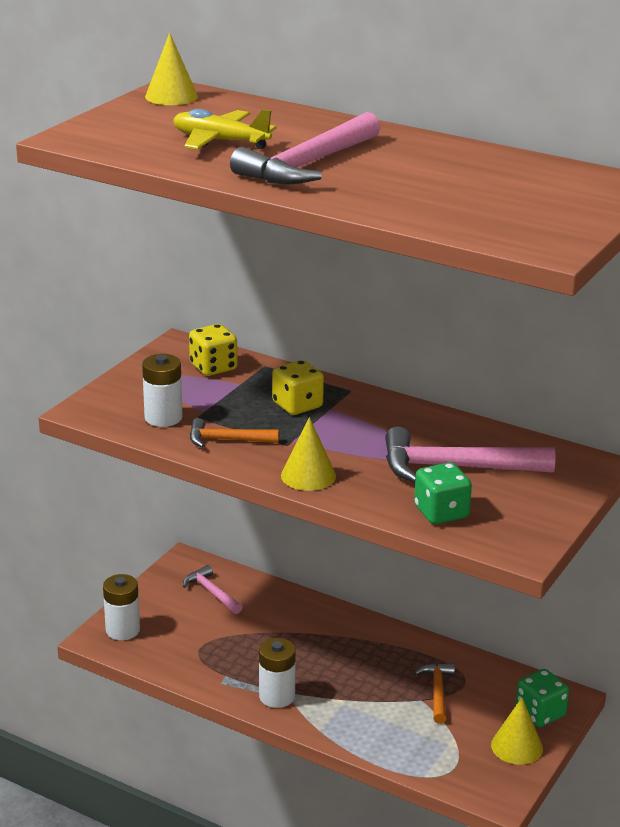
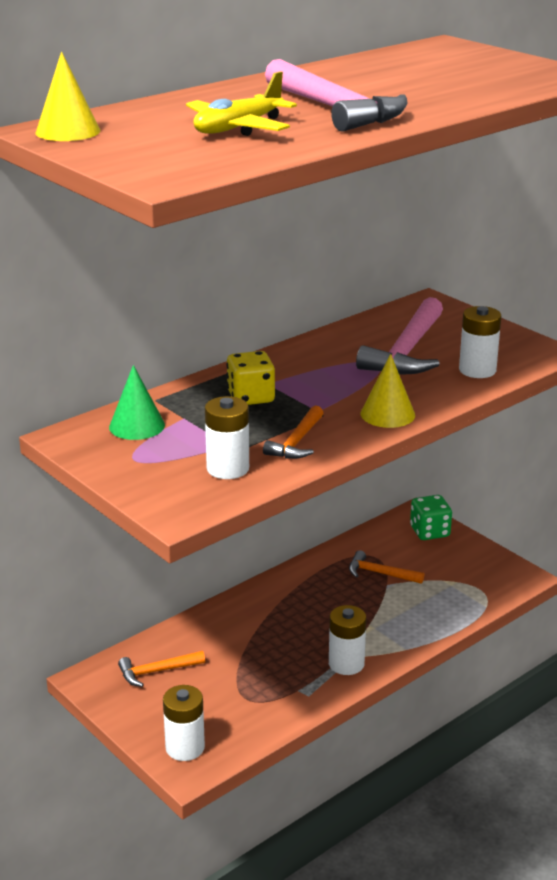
camera: 70 degrees left, 0 degrees up
pink hammer [183,565,243,614] -> orange hammer [118,651,205,687]
yellow dice [189,324,238,376] -> green cone [109,365,165,440]
green dice [414,462,472,524] -> white battery [459,306,501,378]
yellow cone [491,698,543,765] -> none

